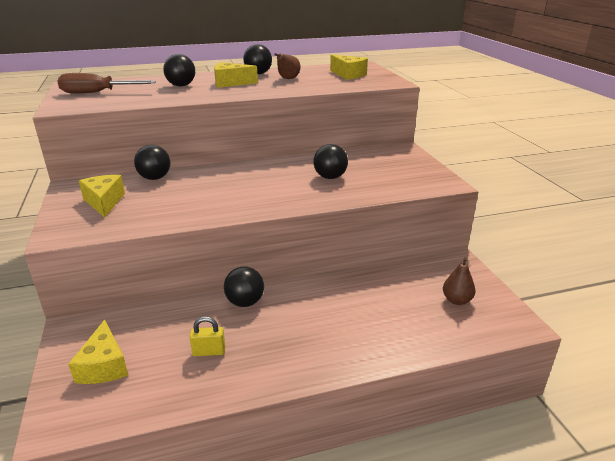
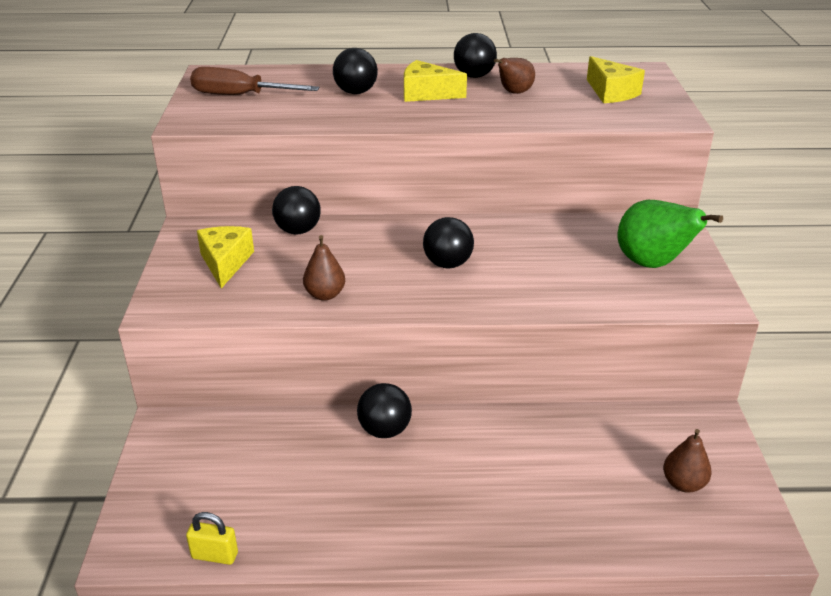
camera: 15 degrees right, 5 degrees up
yellow cheese [68,320,128,384] -> none
yellow padlock [190,317,225,356] -> yellow padlock moved to [186,512,238,565]
black ball [314,144,348,179] -> black ball moved to [423,217,474,268]
none -> brown pear [303,235,345,301]
none -> green pear [618,200,723,268]

